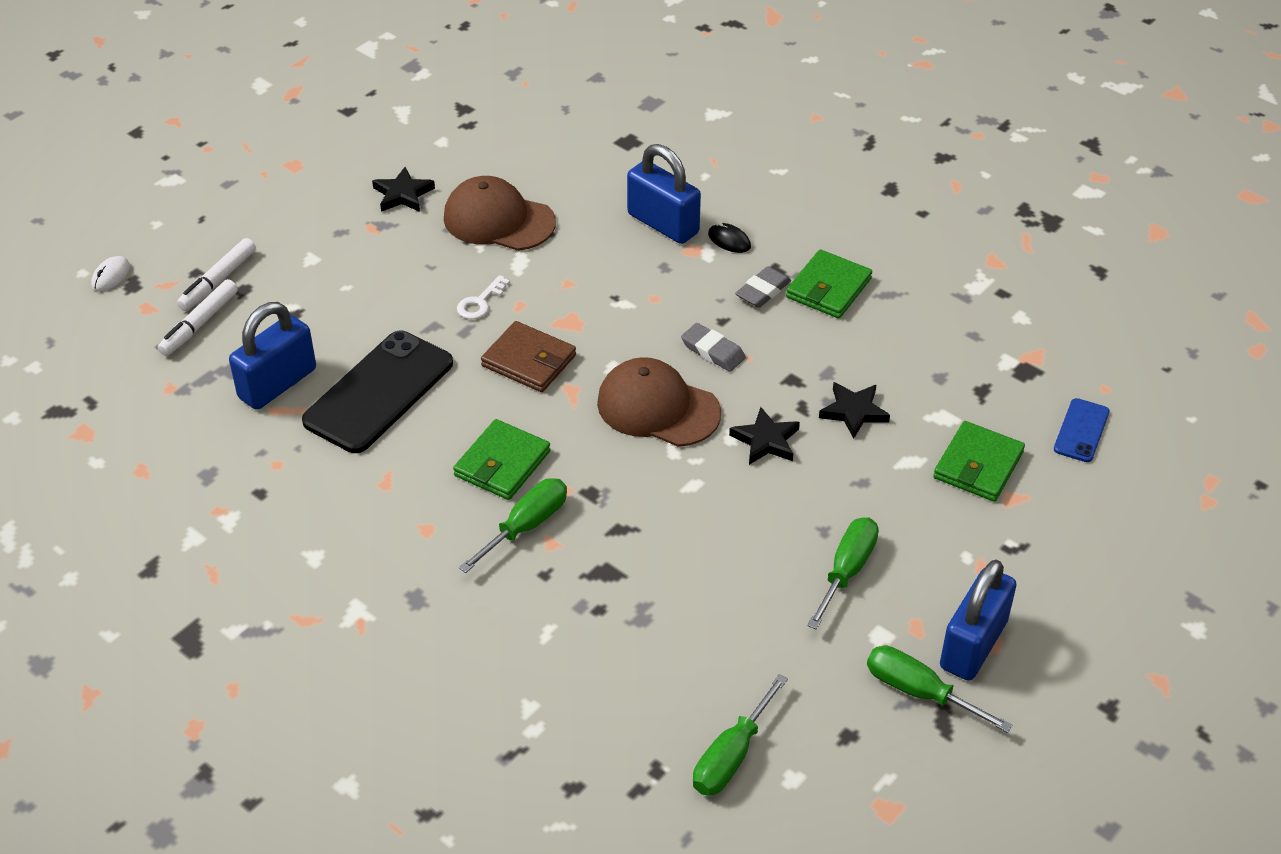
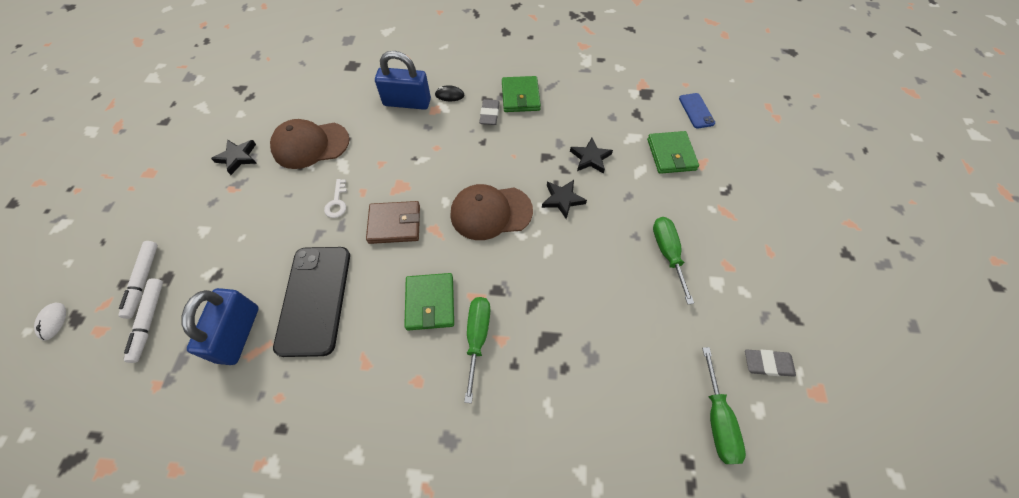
camera: 35 degrees left, 15 degrees up
grey eraser [681,323,746,372] -> grey eraser moved to [745,349,796,377]
green screwdriver [867,646,1012,733] -> none
blue padlock [940,560,1017,681] -> none

